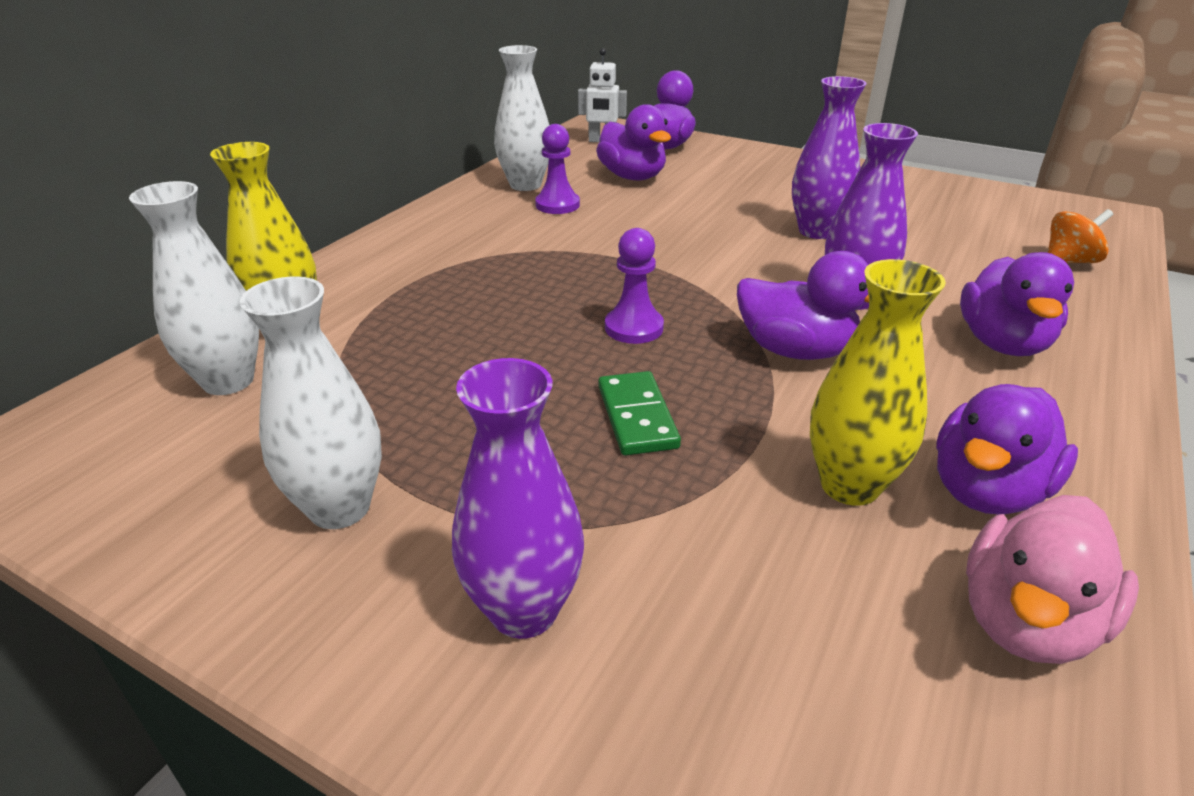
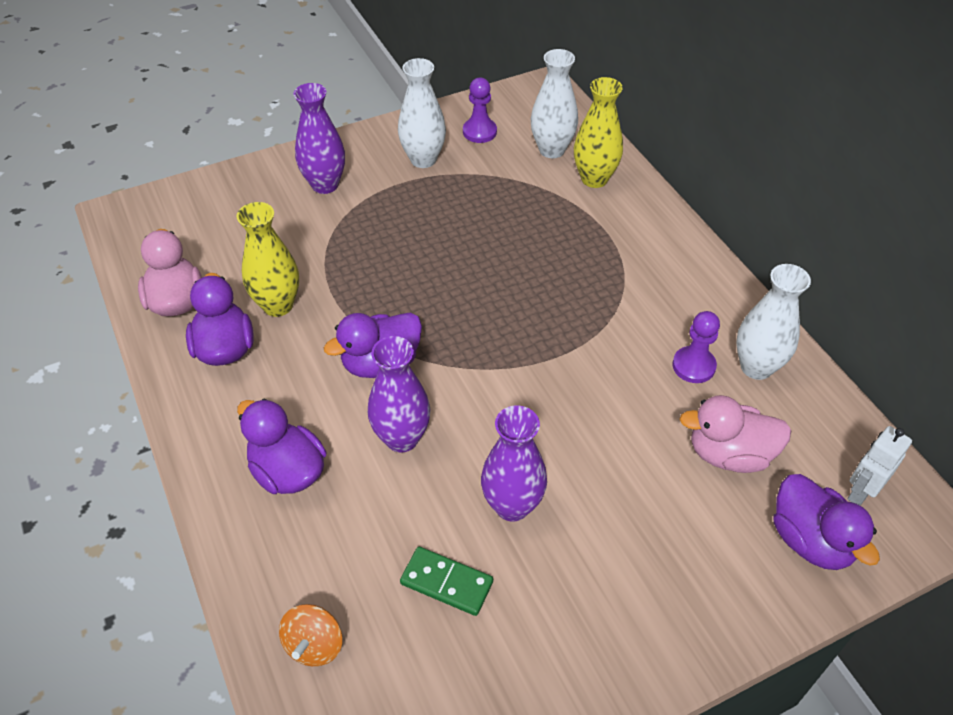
camera: 125 degrees right, 15 degrees up
purple duck [596,104,671,180] -> pink duck [679,395,791,473]
green domino [598,371,681,455] -> green domino moved to [400,547,493,616]
purple pawn [605,228,664,344] -> purple pawn moved to [463,78,497,143]

